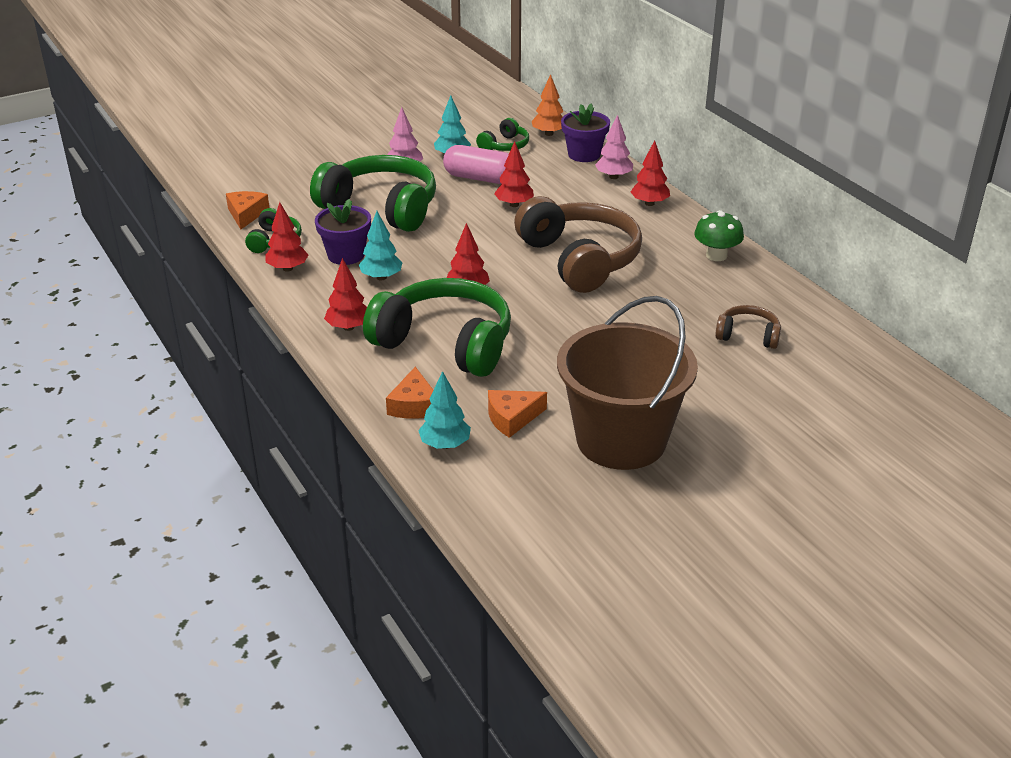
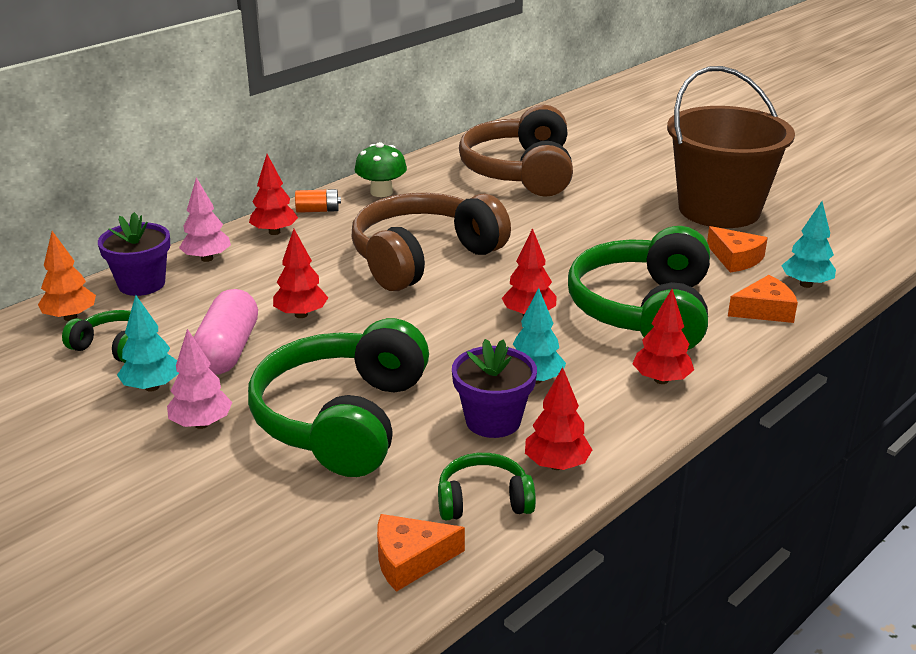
camera: 105 degrees left, 5 degrees down
brown headphones [715,305,781,349] -> brown headphones [459,105,573,197], size x2.14
none -> orange battery [295,189,341,213]

